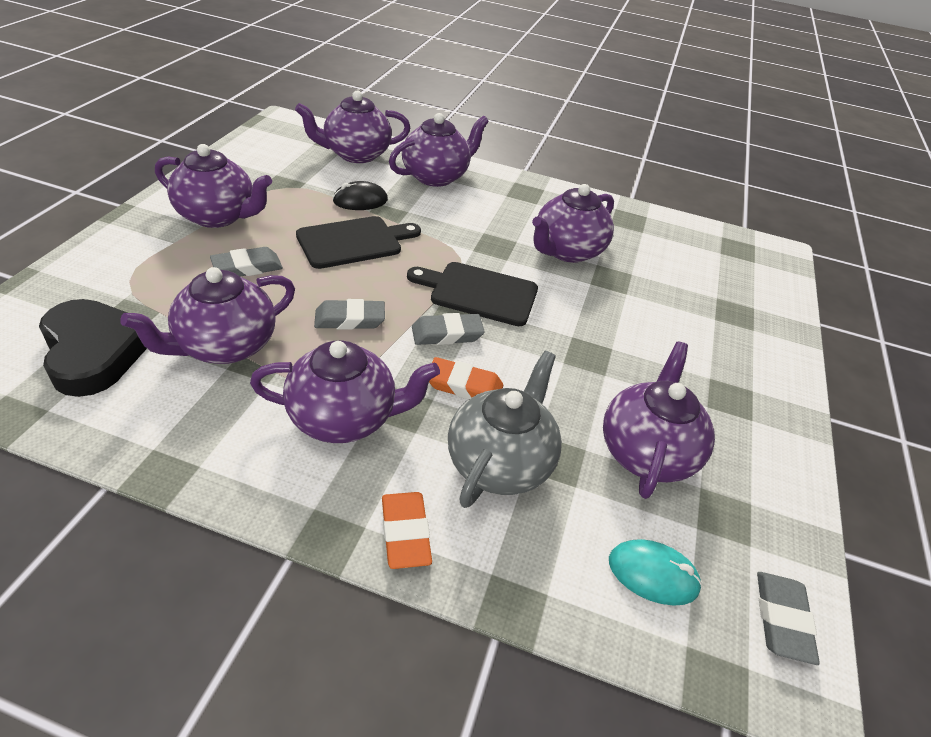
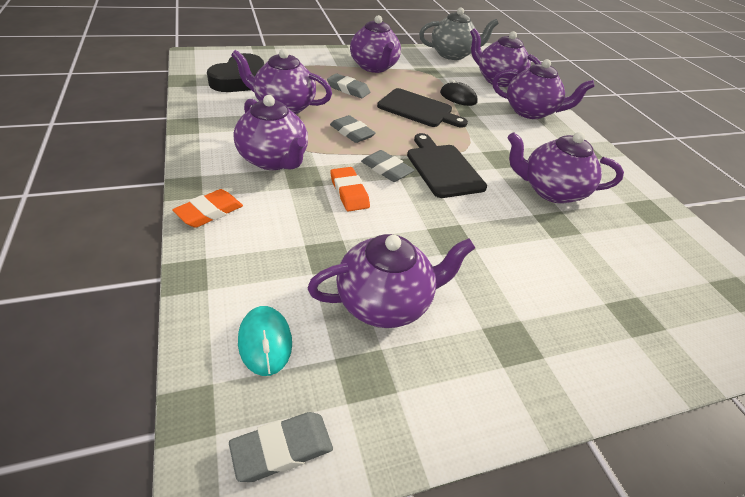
camera: 55 degrees right, 0 degrees up
grey teapot [448,351,562,508] -> grey teapot moved to [419,7,499,60]

